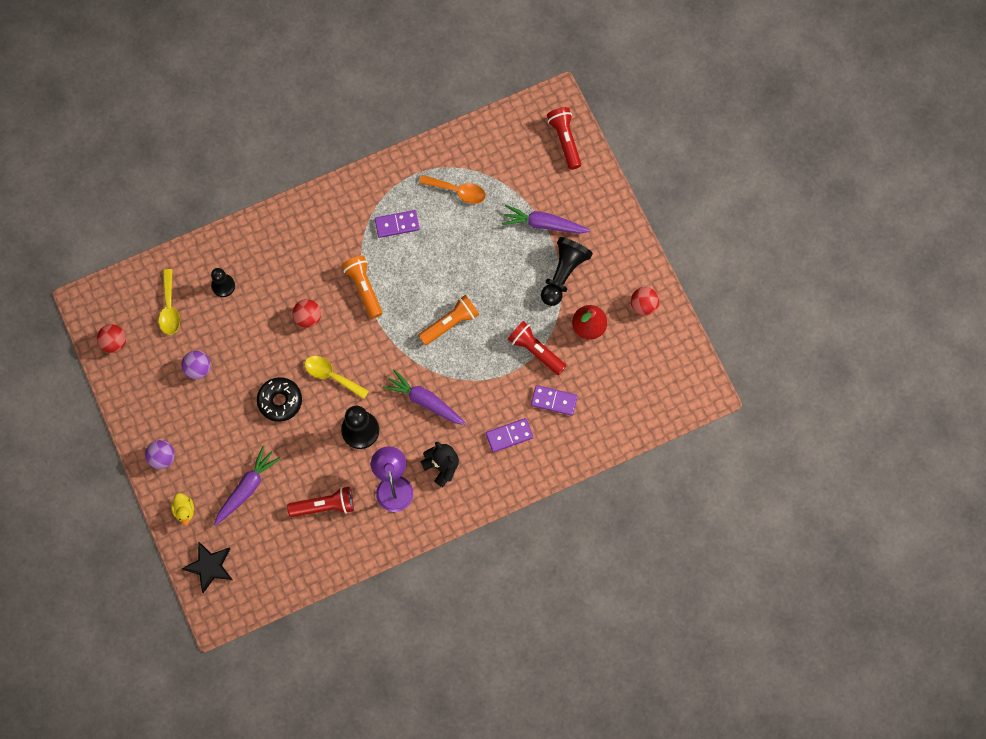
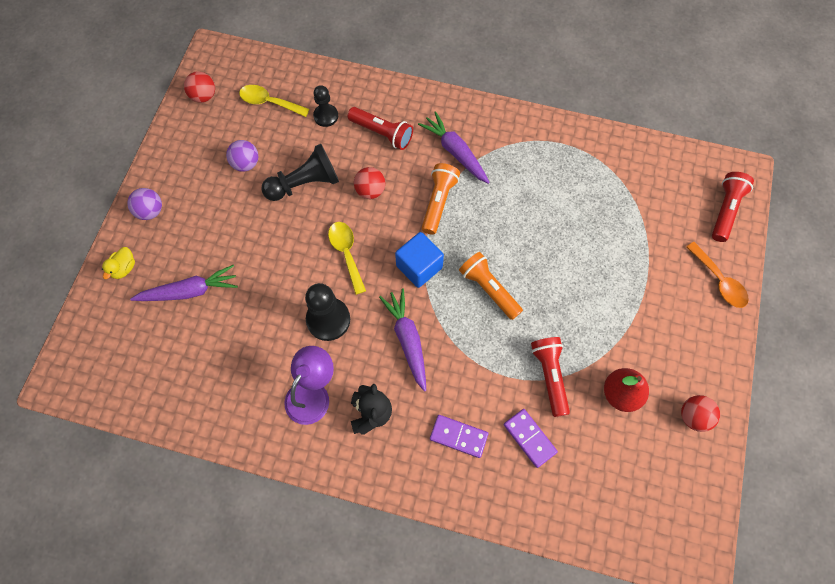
camera: 40 degrees right, 5 degrees down
yellow spoon [159,269,180,335] -> yellow spoon turned 75 degrees clockwise [239,85,309,117]
black star [182,541,233,593] -> none
black donut [257,377,302,422] -> none
red flashlight [287,487,354,517] -> red flashlight moved to [348,107,413,150]
purple domino [375,210,420,238] -> none
orange flashlight [418,295,479,345] -> orange flashlight turned 135 degrees counterclockwise [459,252,523,320]
orange spoon [419,175,486,204] -> orange spoon moved to [686,242,749,308]
purple carrot [502,205,590,234] -> purple carrot moved to [418,111,490,184]
black pawn [541,237,593,306] -> black pawn moved to [261,144,339,201]
none -> blue cube [395,232,444,288]

